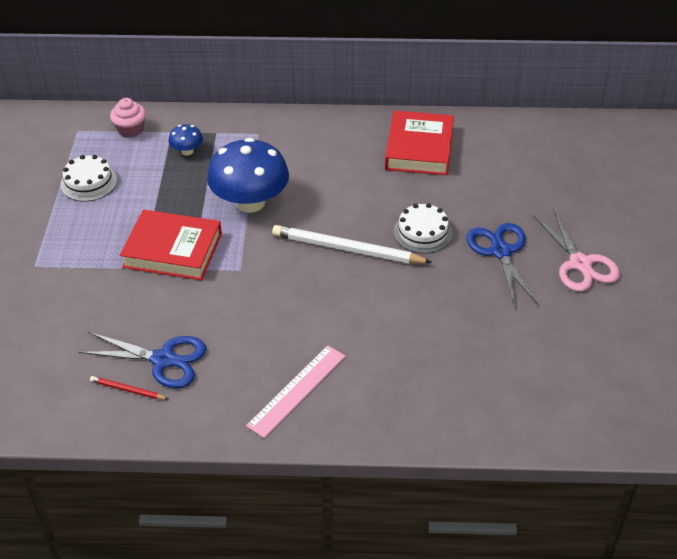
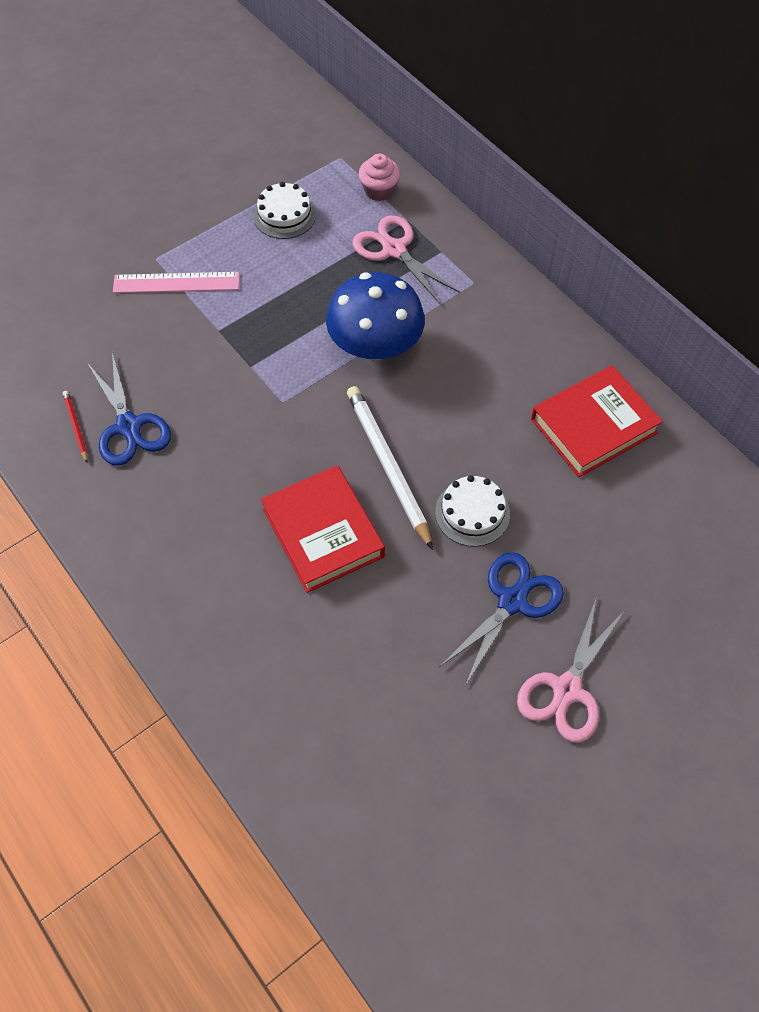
camera: 50 degrees right, 15 degrees up
red book [120,210,222,280] -> red book moved to [261,465,385,593]
blue mushroom [169,124,203,155] -> pink scissors [352,215,460,304]
pink ruler [246,345,346,438] -> pink ruler moved to [113,272,240,293]

